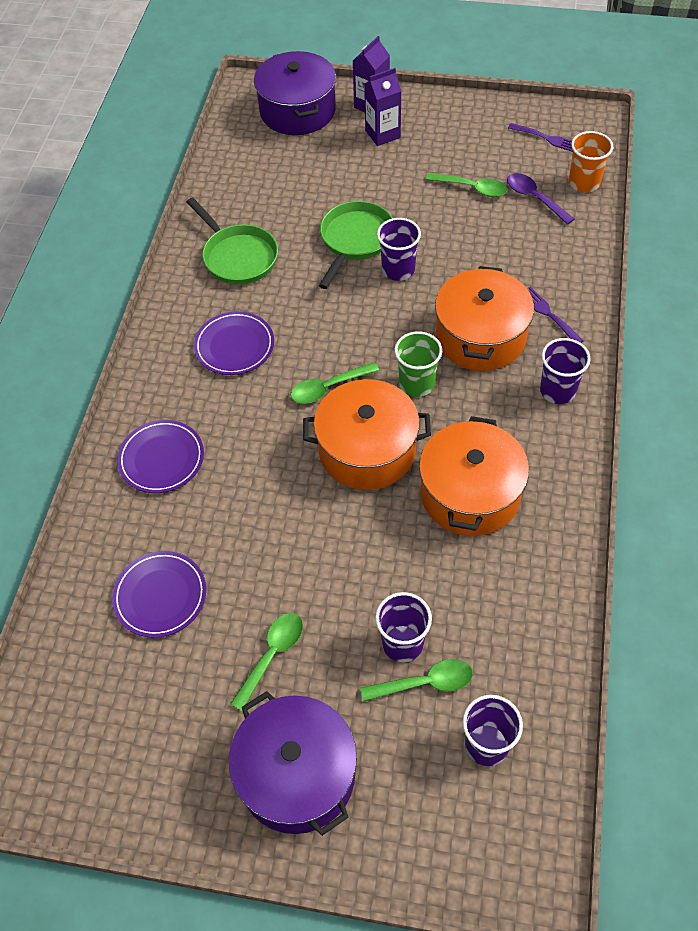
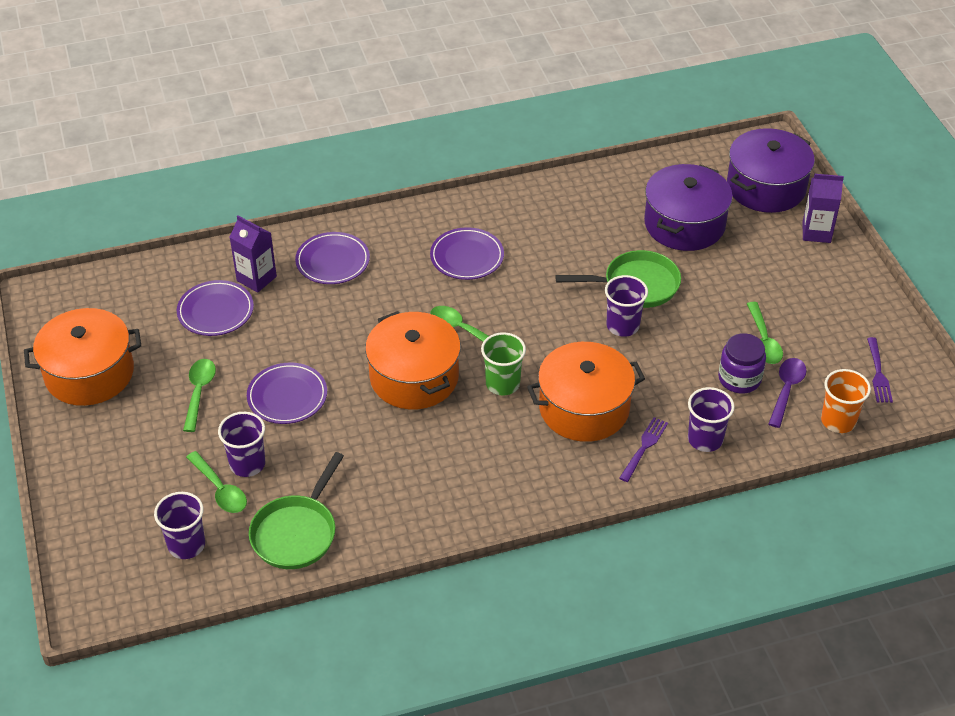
camera: 60 degrees right, 10 degrees down
green pan [187,198,278,285] -> green pan moved to [249,452,344,569]
purple pot [229,691,357,836] -> purple pot moved to [644,164,733,251]
green spoon [230,613,303,711] -> green spoon turned 90 degrees counterclockwise [183,359,216,432]
purple carton [364,68,401,146] -> purple carton moved to [230,215,277,293]
orange pot [419,416,529,536] -> orange pot moved to [24,308,141,406]
purple cup [540,338,591,404] -> purple cup moved to [688,387,735,452]
none -> purple plate [247,363,327,424]
none -> purple jar [718,333,766,393]

